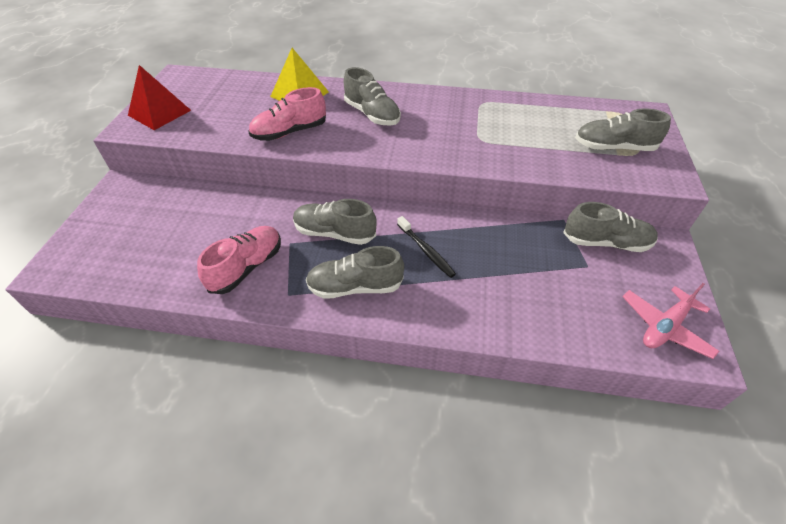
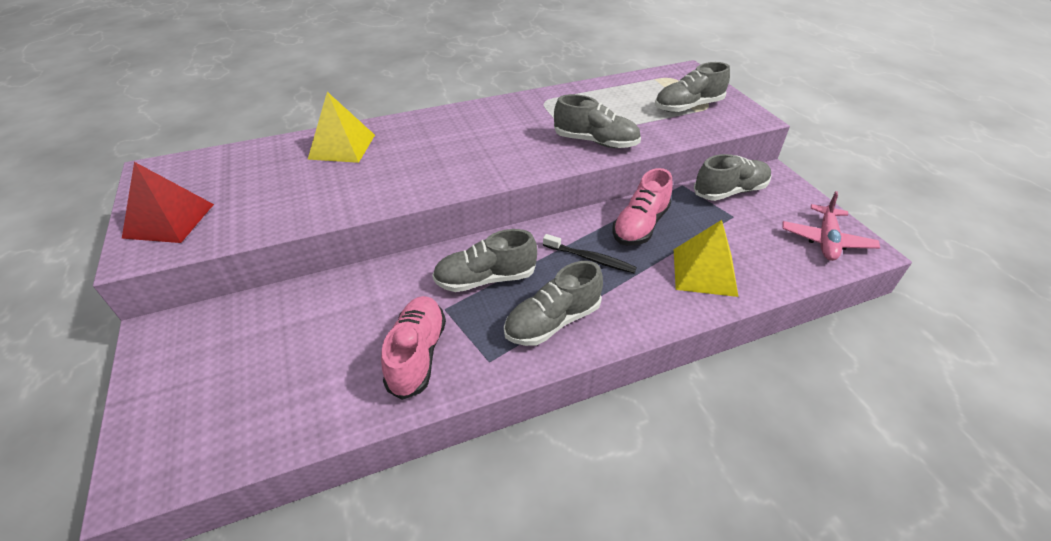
camera: 30 degrees left, 5 degrees down
pink shoe [248,87,326,141] -> pink shoe moved to [612,168,673,246]
grey shoe [344,67,401,126] -> grey shoe moved to [554,94,641,148]
none -> yellow pyramid [674,220,739,297]

